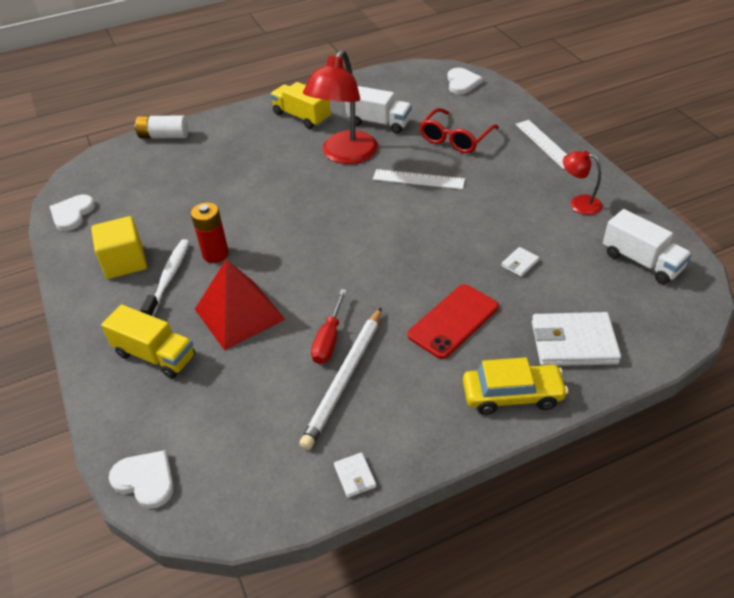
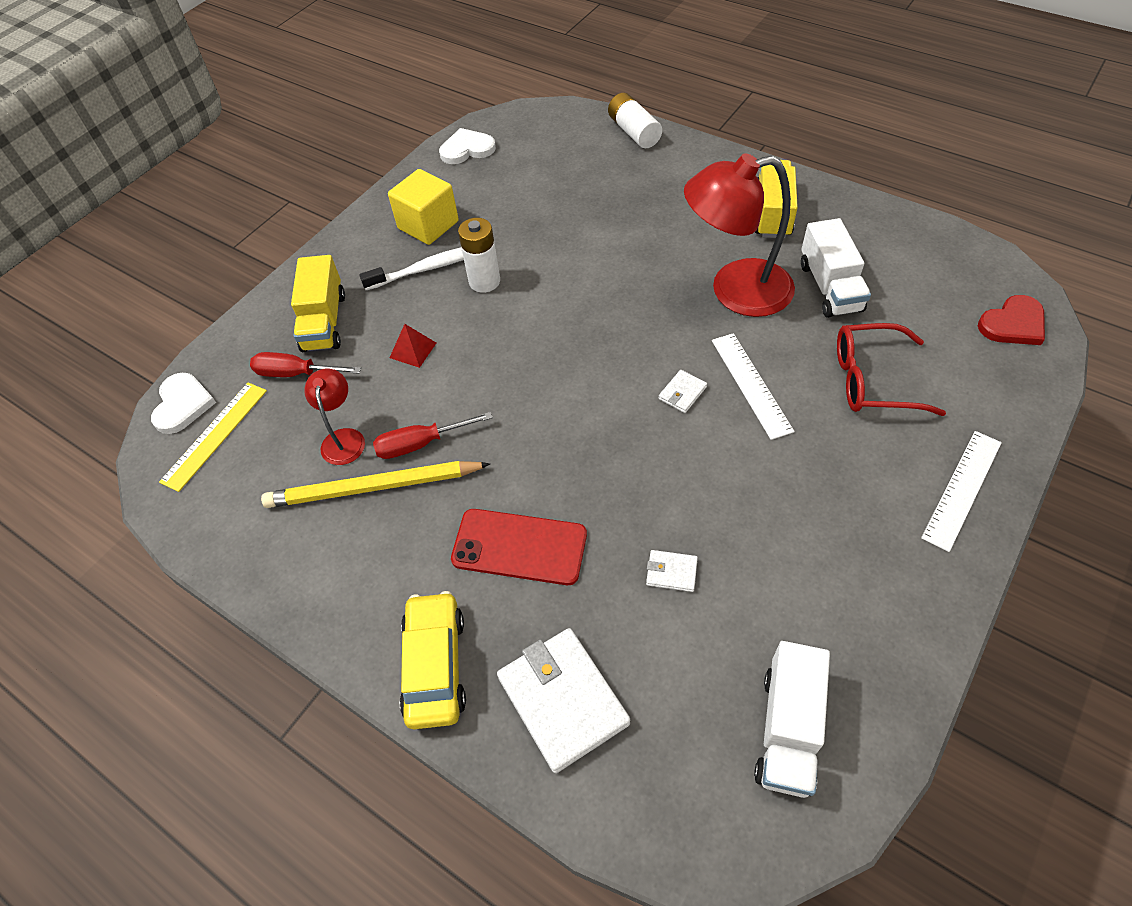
camera: 60 degrees right, 10 degrees up
red battery [191,203,229,263] -> white battery [458,218,500,293]
red pyramid [195,260,286,351] -> red pyramid [390,324,436,368], size x0.44
white pencil [299,307,382,450] -> yellow pencil [261,461,490,508]
white wallet [334,452,376,498] -> white wallet moved to [659,370,707,413]
white heart [447,68,483,94] -> red heart [978,295,1045,345]
yellow car [463,357,568,415] -> yellow car turned 150 degrees counterclockwise [399,591,466,729]
red lamp [563,151,602,215] -> red lamp moved to [304,369,365,465]
none -> yellow ruler [159,383,267,492]
none -> red screwdriver [250,352,361,377]

